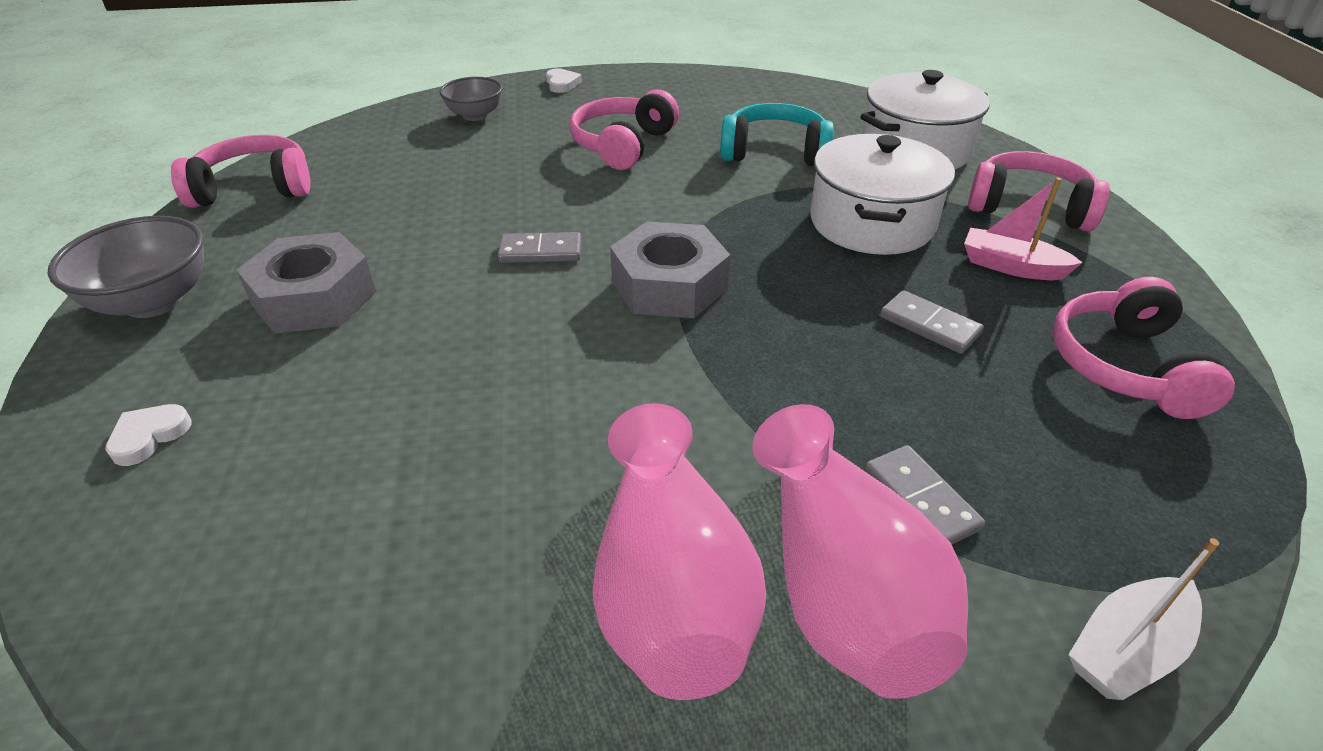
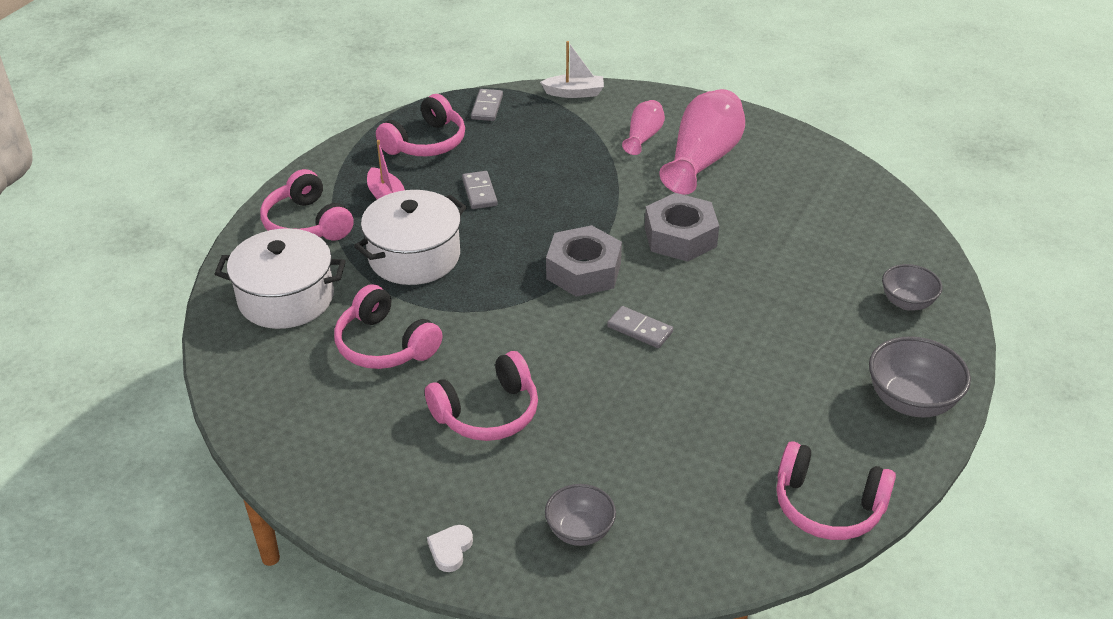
camera: 145 degrees left, 0 degrees up
white heart [105,404,191,466] -> grey bowl [882,264,942,311]
grey nut [236,232,376,334] -> grey nut moved to [645,193,719,262]
turquoise headphones [720,103,834,166] -> pink headphones [334,284,442,369]
pink vase [752,404,968,699] -> pink vase [622,100,665,155], size x0.53
grey domino [865,445,985,544] -> grey domino moved to [471,89,503,121]

